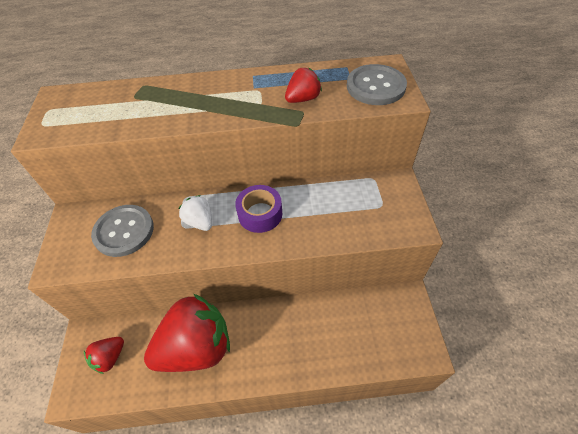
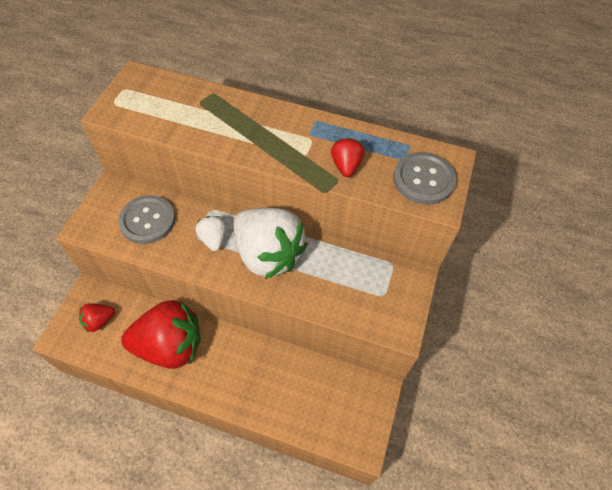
camera: 20 degrees right, 5 degrees up
purple tape [235,185,282,233] -> white strawberry [233,208,307,279]
red strawberry [285,68,322,103] -> red strawberry turned 75 degrees counterclockwise [331,138,364,177]

